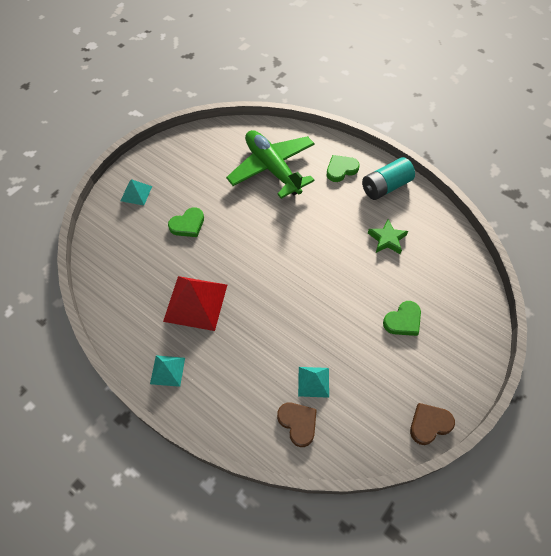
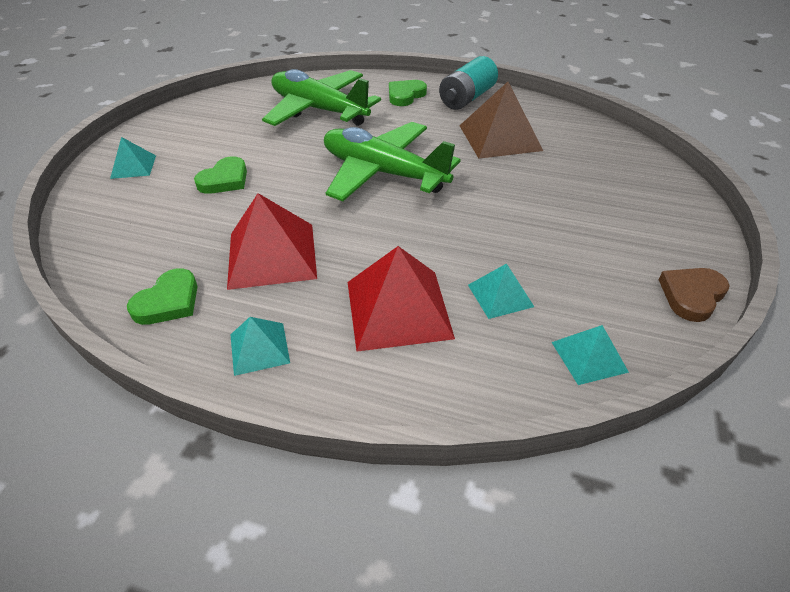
camera: 20 degrees left, 15 degrees down
brown heart [277,403,317,447] -> none
green star [368,219,408,254] -> brown pyramid [460,82,543,159]
green heart [383,301,421,336] -> green heart moved to [127,268,197,325]
none -> green plane [324,122,461,201]
none -> red pyramid [348,246,455,351]
none -> turquoise pyramid [552,325,629,385]

